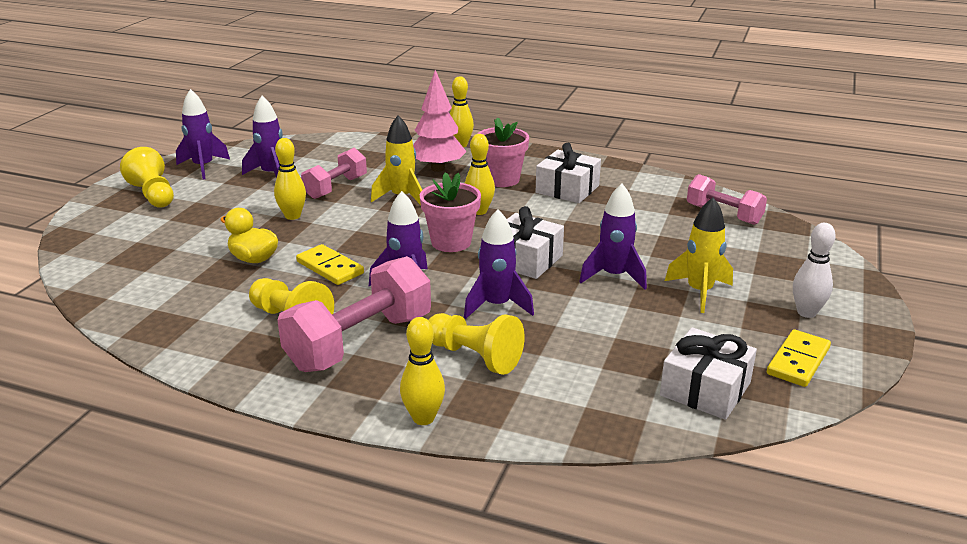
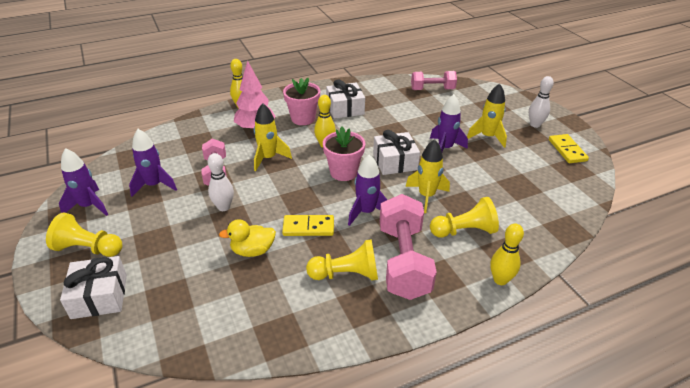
camera: 45 degrees left, 10 degrees up
yellow bowling pin [274,138,306,220] -> white bowling pin [208,153,234,211]
purple rocket [464,209,534,319] -> yellow rocket [405,139,450,213]
white gift [660,328,757,420] -> white gift moved to [60,256,127,319]

